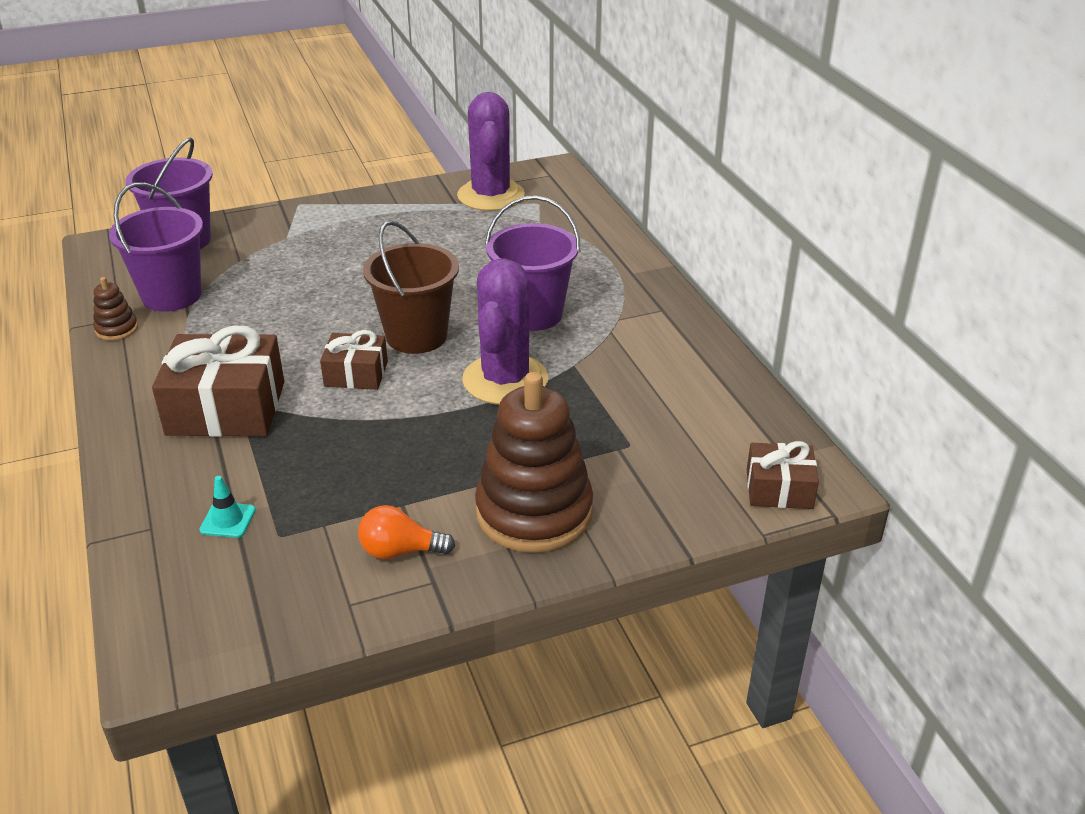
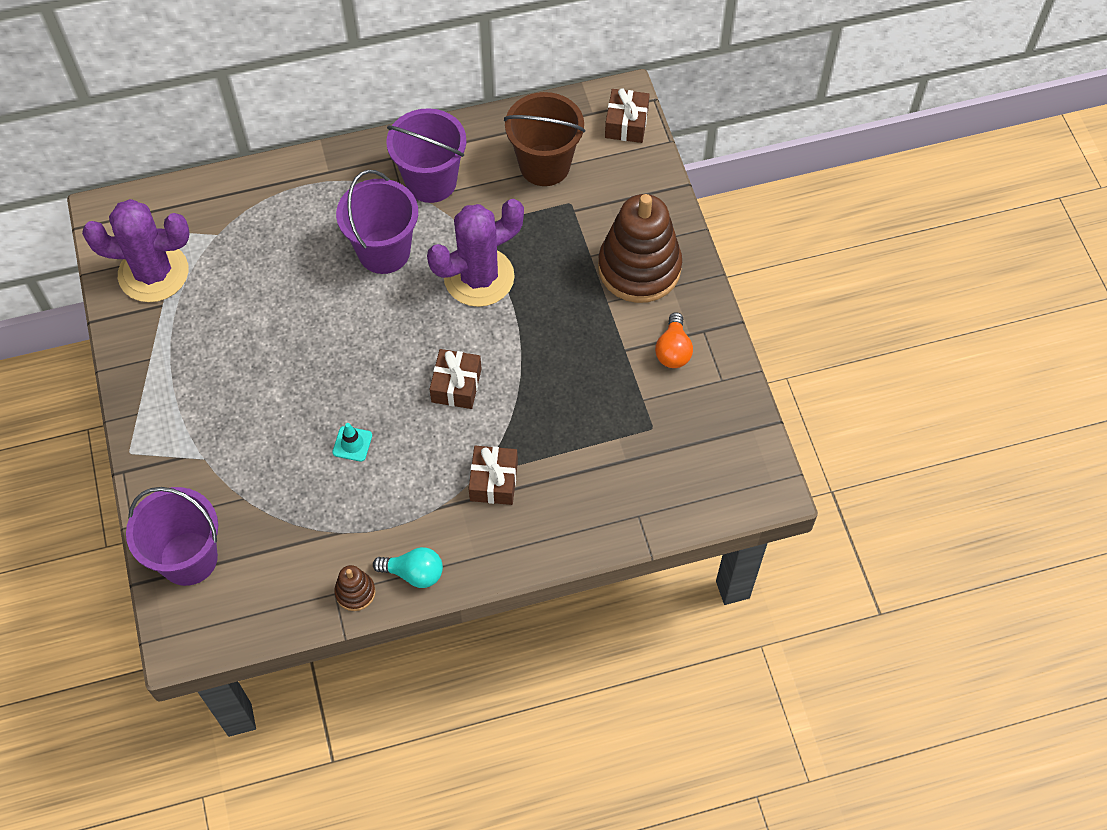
camera: 85 degrees left, 25 degrees up
purple bucket [109,182,203,312] -> purple bucket moved to [386,108,467,203]
brown gift [152,326,284,437] -> brown gift [469,446,518,505], size x0.56
turquoise traffic cone [199,476,256,538] -> turquoise traffic cone moved to [332,423,372,462]
brown bucket [363,220,459,354] -> brown bucket moved to [504,92,585,186]
purple cactus [462,258,548,405] -> purple cactus turned 45 degrees counterclockwise [427,199,524,307]
none -> turquoise light bulb [373,547,443,588]

